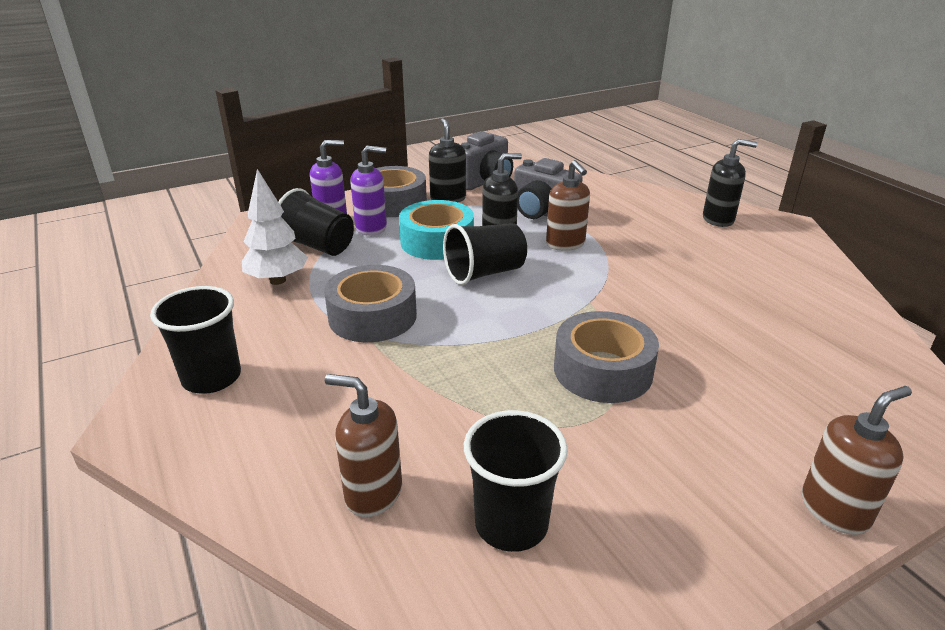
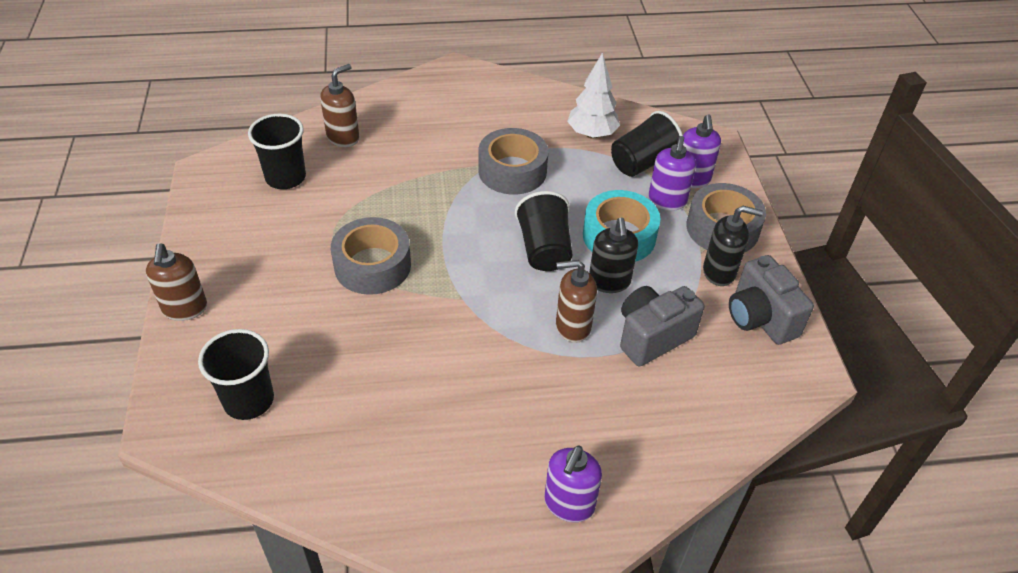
camera: 110 degrees right, 15 degrees up
black cup [150,286,241,393] -> black cup moved to [198,329,274,420]
black soap dispenser [703,139,758,227] -> purple soap dispenser [544,446,602,522]

